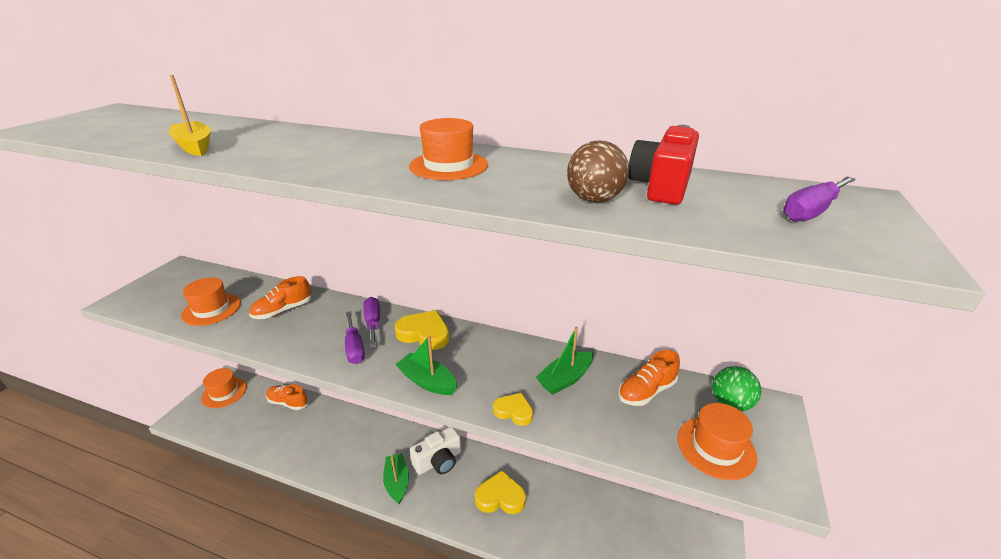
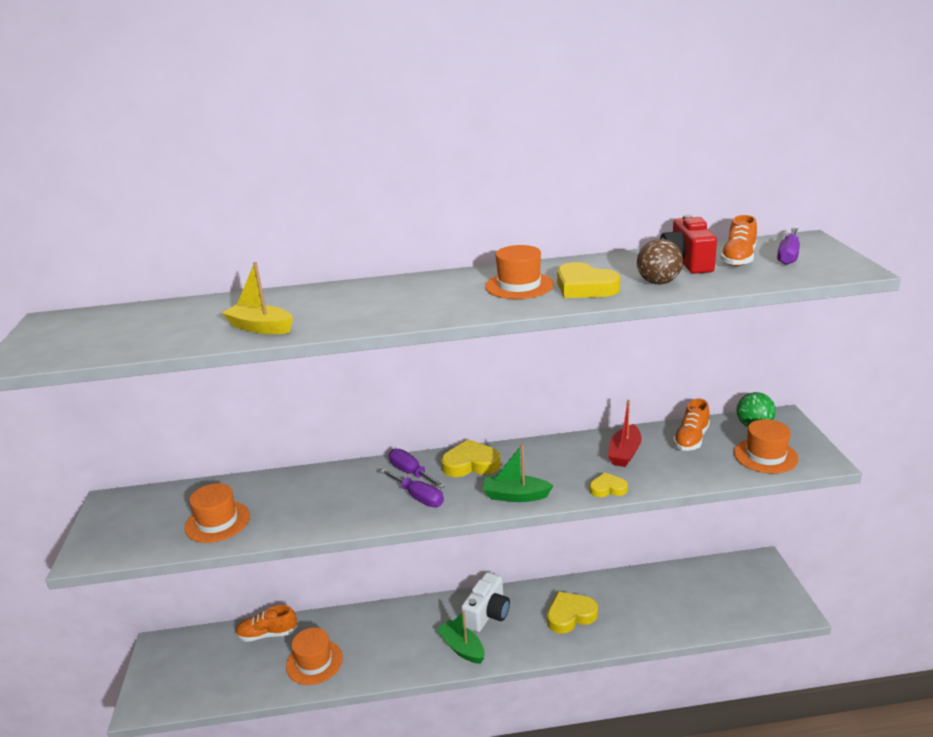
camera: 25 degrees left, 5 degrees down
orange hat [201,368,247,408] -> orange hat moved to [286,628,343,685]
orange shoe [249,276,311,319] -> orange shoe moved to [720,215,757,266]
green boat [536,327,593,395] -> red boat [608,400,642,467]
none -> yellow heart [557,262,620,298]

